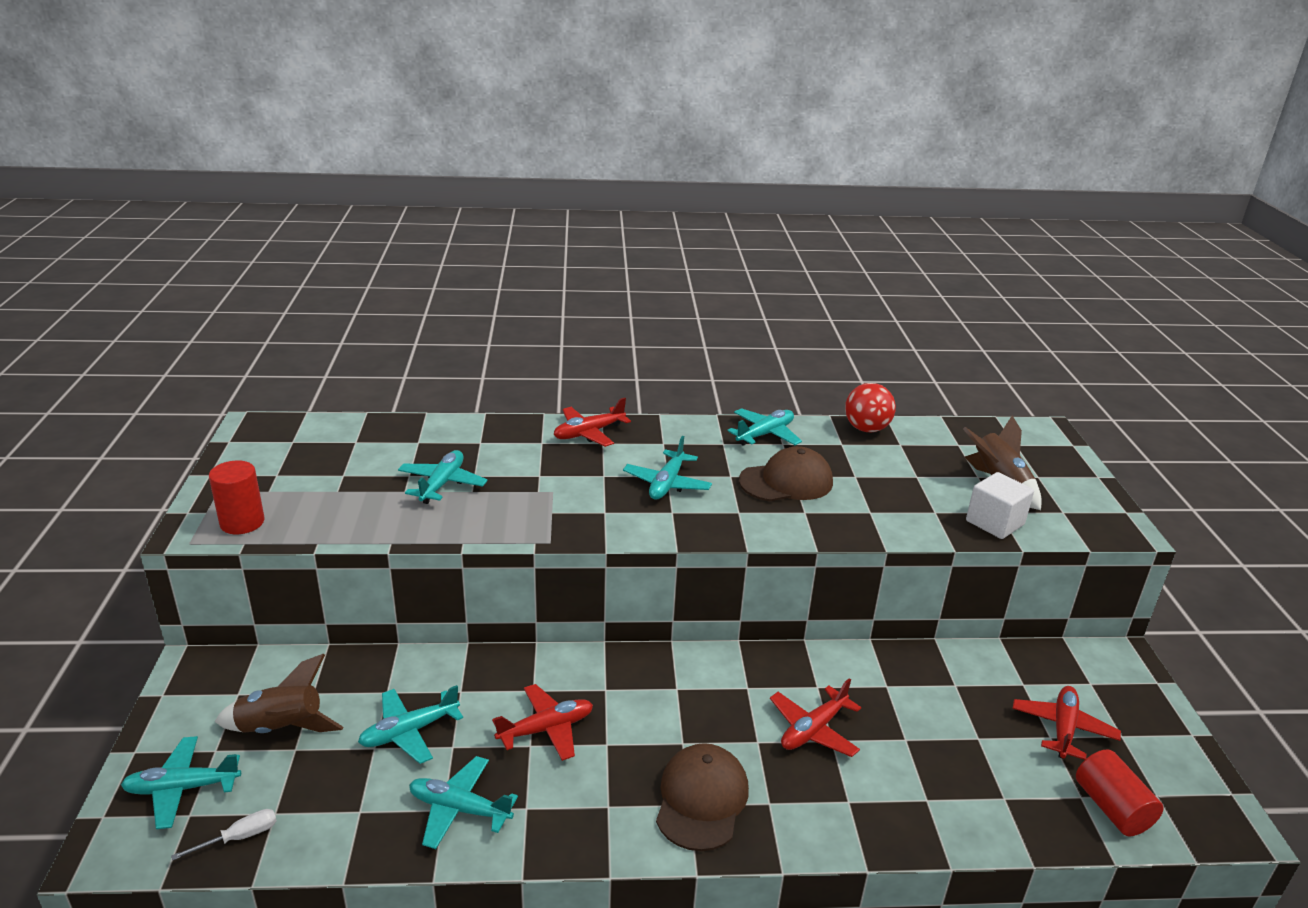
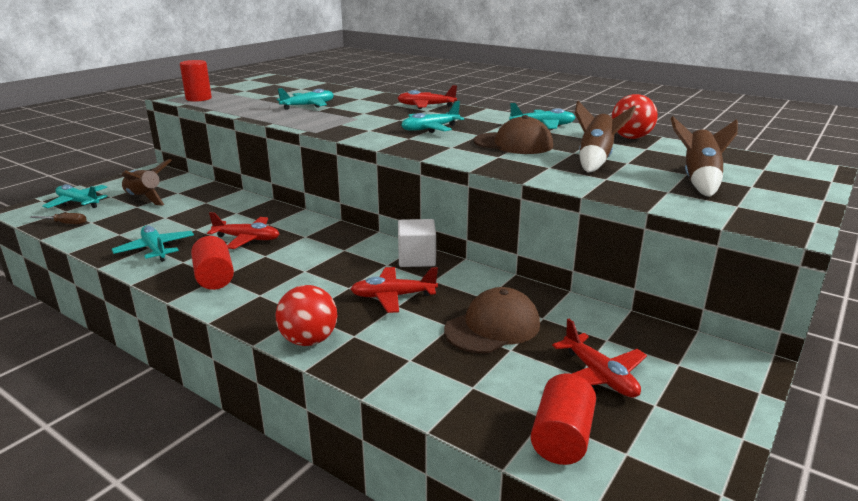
camera: 40 degrees right, 5 degrees down
white screwdriver [171,809,277,861] -> brown screwdriver [29,213,87,225]
turquoise plane [358,685,463,764] -> none
brown cap [656,743,749,851] -> brown cap moved to [444,287,540,353]
white cube [966,472,1034,539] -> white cube moved to [398,219,436,267]
red plane [1012,686,1121,760] -> red plane turned 90 degrees clockwise [552,319,647,398]
none -> red cylinder [191,236,234,290]
none -> red ball [276,285,337,346]
none -> brown rocket [575,101,636,173]

